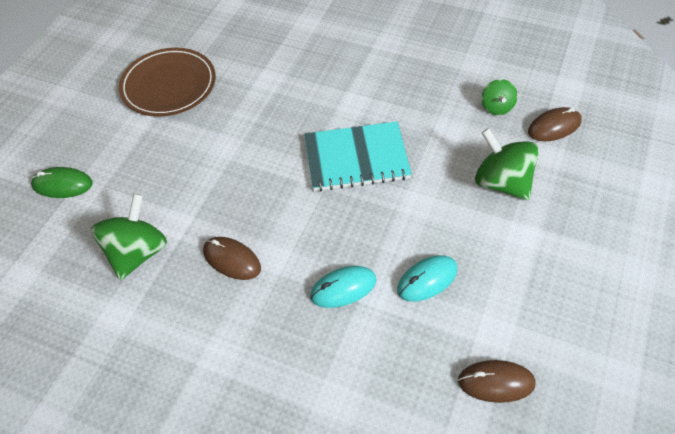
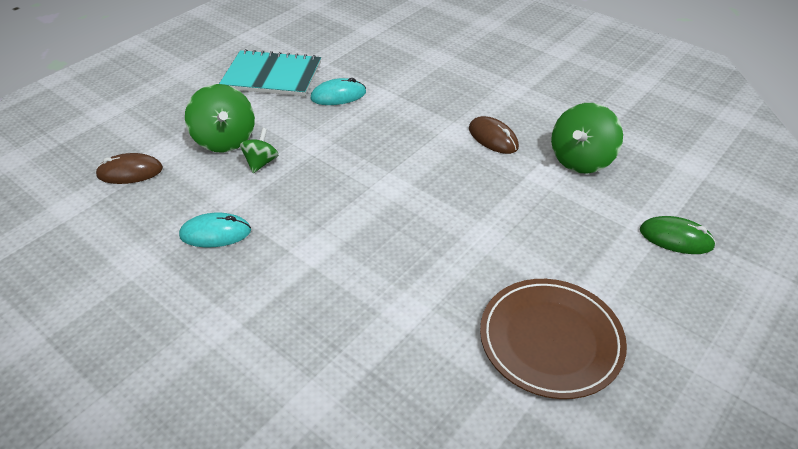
camera: 165 degrees left, 10 degrees down
turquoise notebook [304,121,412,192] -> turquoise notebook moved to [219,49,321,96]
turquoise mouse [310,266,376,308] -> turquoise mouse moved to [179,213,251,247]
brown mouse [458,360,536,403] -> none
green spinning top [481,79,518,115] -> green spinning top moved to [240,128,278,173]

